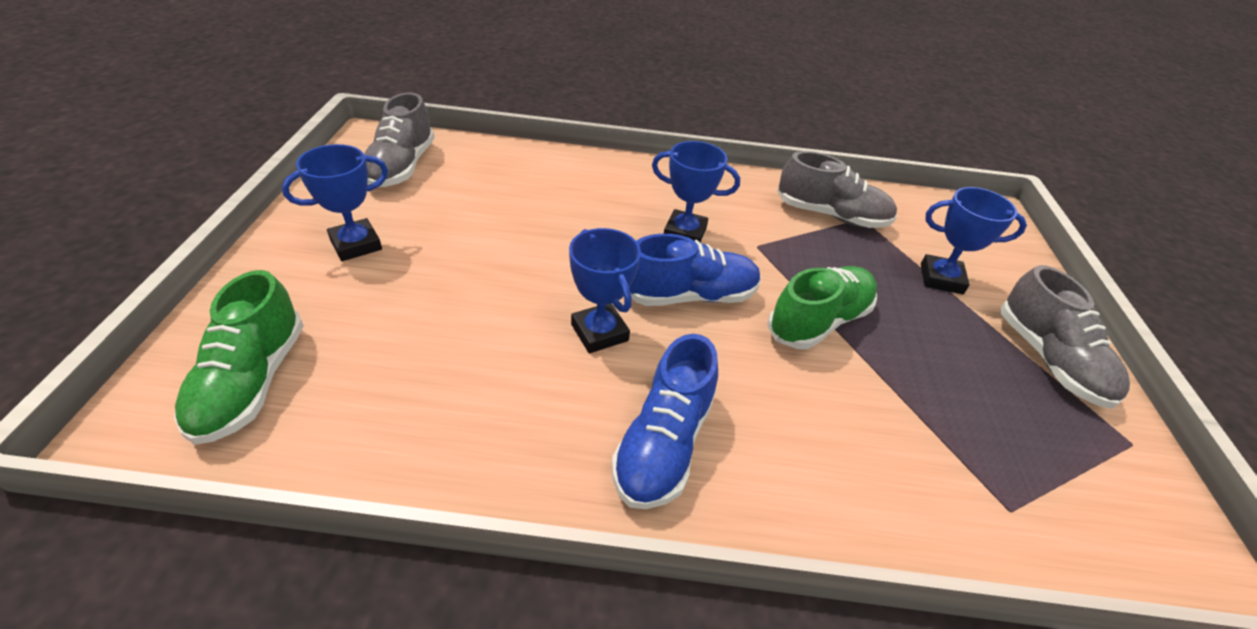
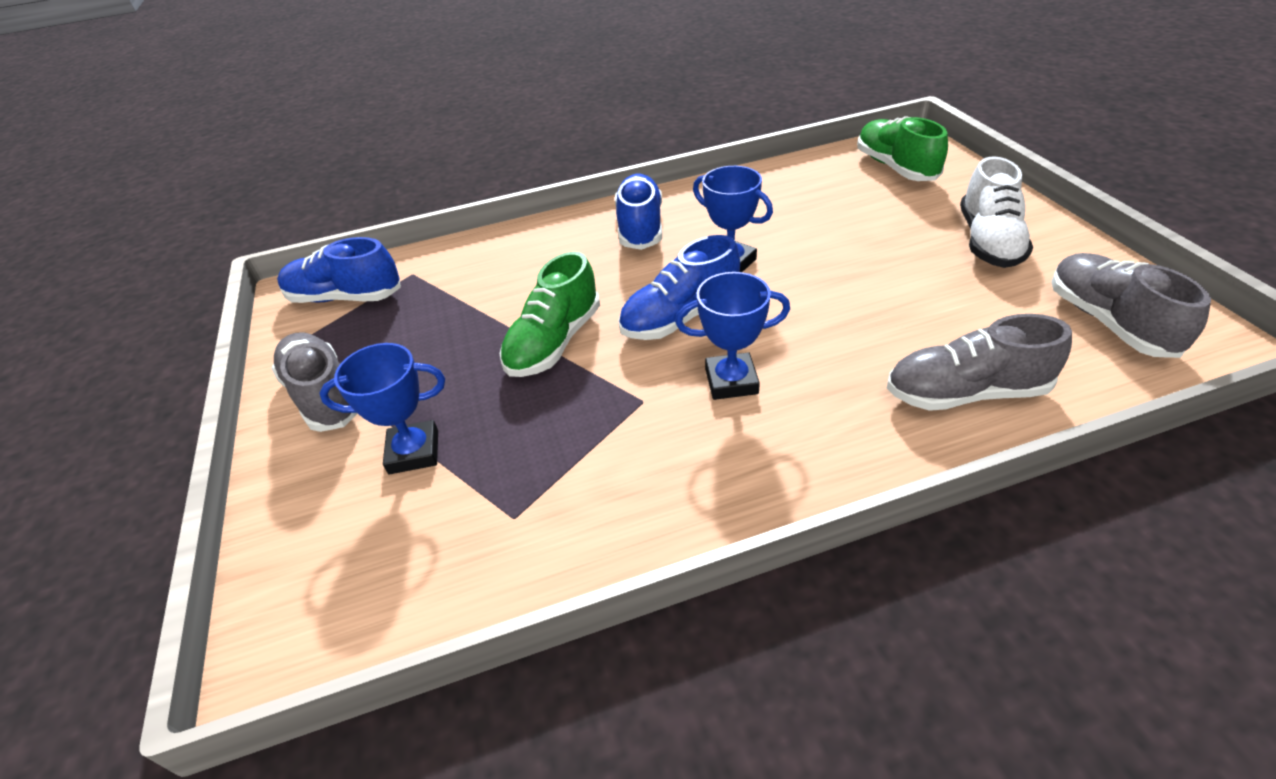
camera: 165 degrees right, 0 degrees up
blue trophy [282,144,388,261] -> white shoe [960,156,1033,268]
grey shoe [777,151,897,228] -> grey shoe moved to [887,314,1072,411]
none -> blue shoe [277,237,401,303]

